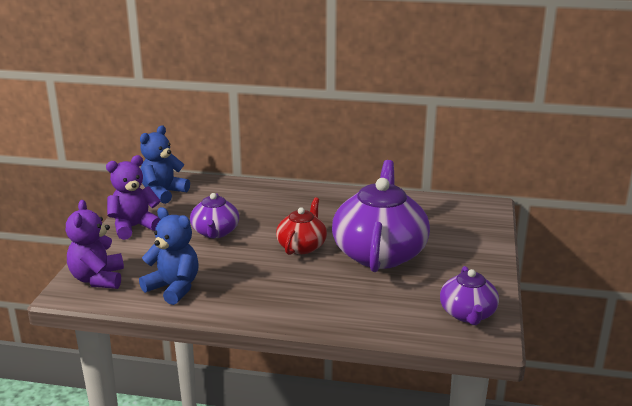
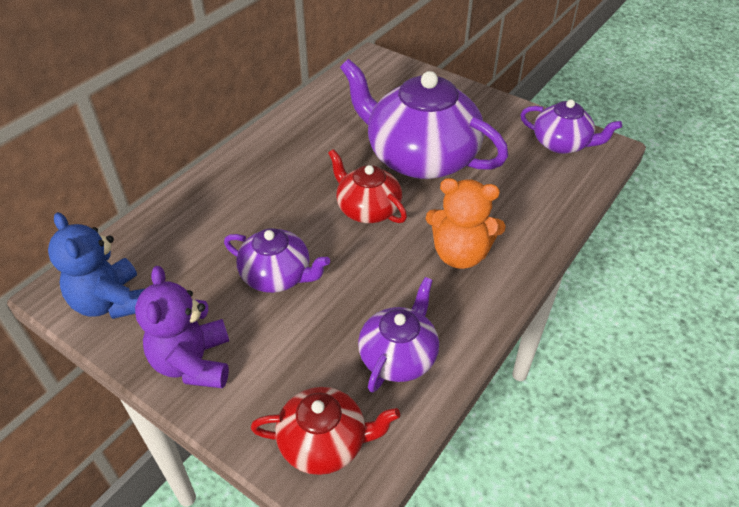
camera: 65 degrees left, 20 degrees up
purple teddy bear [66,200,124,289] -> red teapot [251,387,400,475]
blue teddy bear [139,207,199,305] -> purple teapot [358,277,439,393]
none -> orange teddy bear [426,178,506,269]

